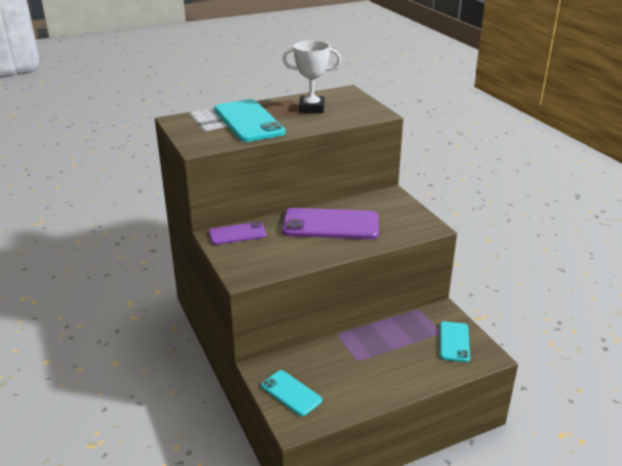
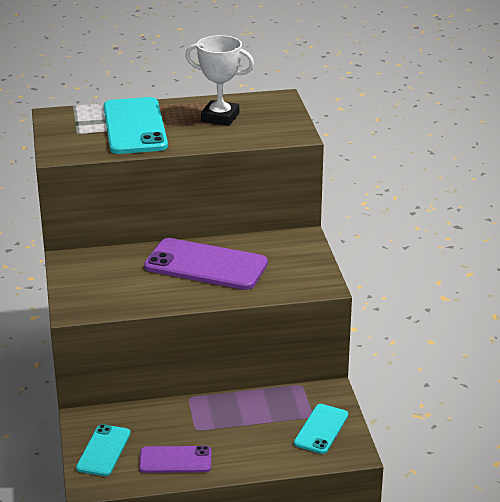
camera: 15 degrees right, 0 degrees up
purple phone [209,221,266,245] -> purple phone moved to [139,446,212,473]
turquoise phone [261,370,322,416] -> turquoise phone turned 45 degrees clockwise [76,424,131,476]

